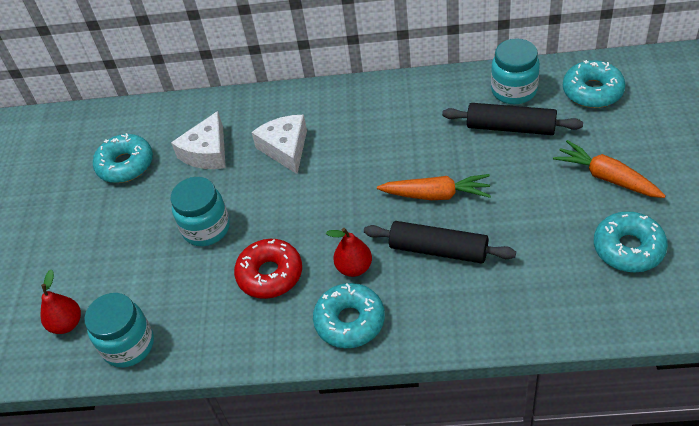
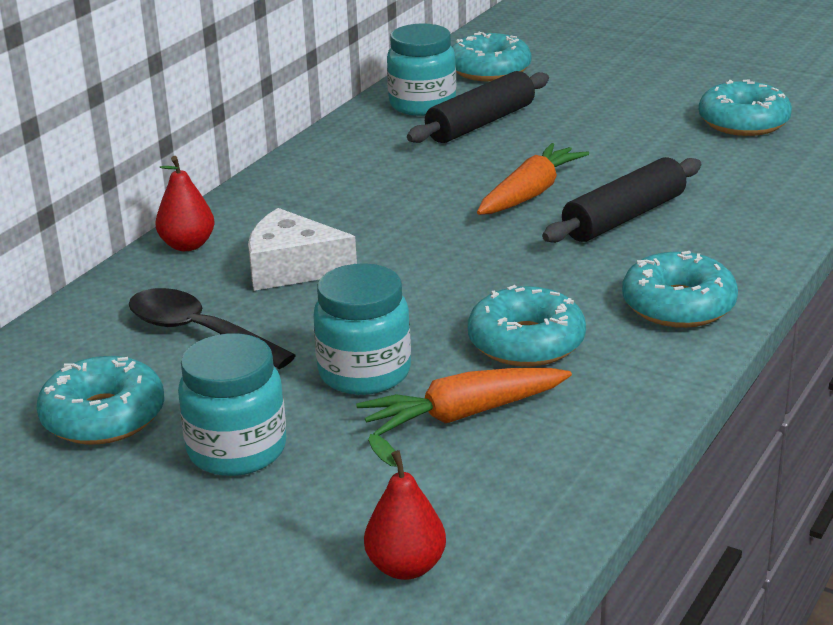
camera: 65 degrees left, 20 degrees down
turquoise jar [85,293,154,368] -> turquoise jar moved to [178,333,286,476]
white cheese [171,111,226,169] -> black spoon [129,288,296,369]
red donut [234,239,302,299] -> turquoise donut [468,285,586,367]
red pear [326,228,372,277] -> red pear moved to [155,156,214,251]
orange carrot [553,140,666,198] -> orange carrot moved to [356,368,572,435]

